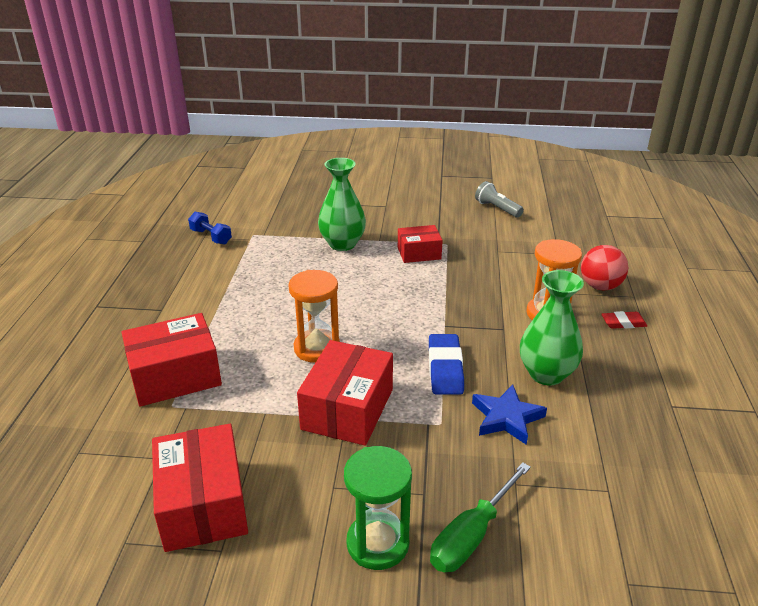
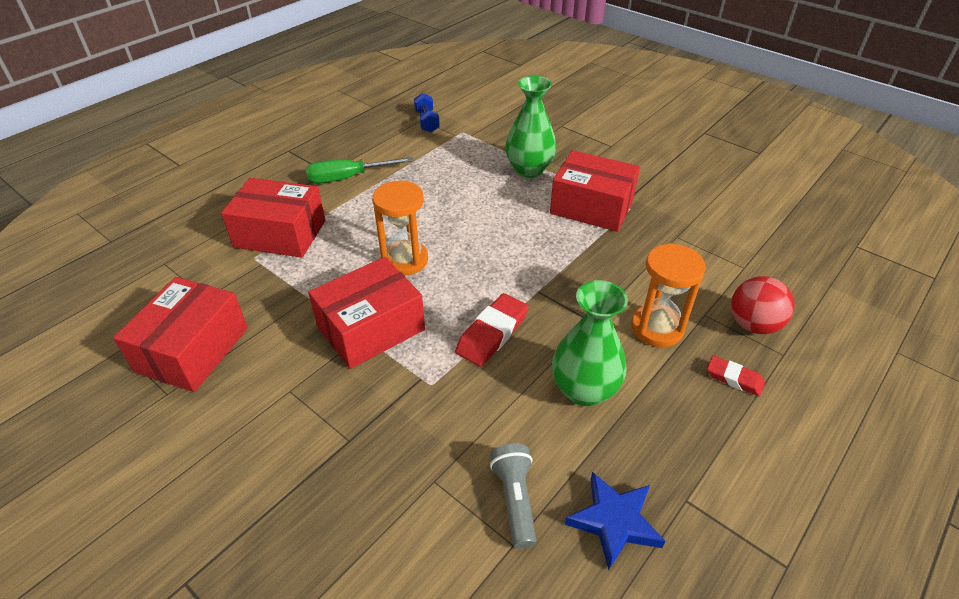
camera: 35 degrees right, 10 degrees up
green hourglass [344,446,412,570] -> none
red box [398,225,443,263] -> red box [550,150,640,232], size x1.64
blue eraser [429,334,464,395] -> red eraser [455,293,529,367]
green screwdriver [430,462,531,572] -> green screwdriver moved to [306,157,413,183]
blue star [472,384,547,445] -> blue star moved to [565,472,665,570]
grey flashlight [475,181,524,218] -> grey flashlight moved to [490,443,536,549]

